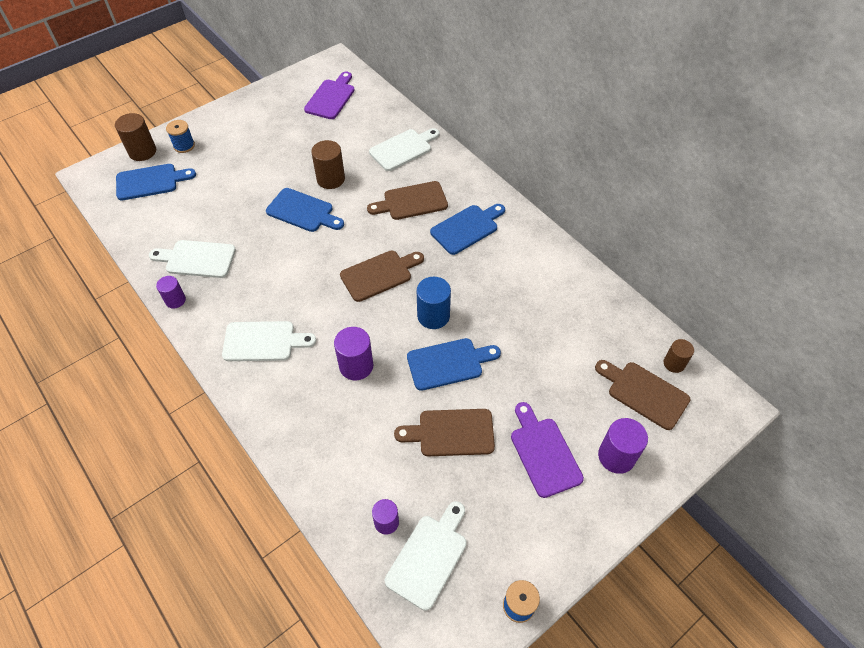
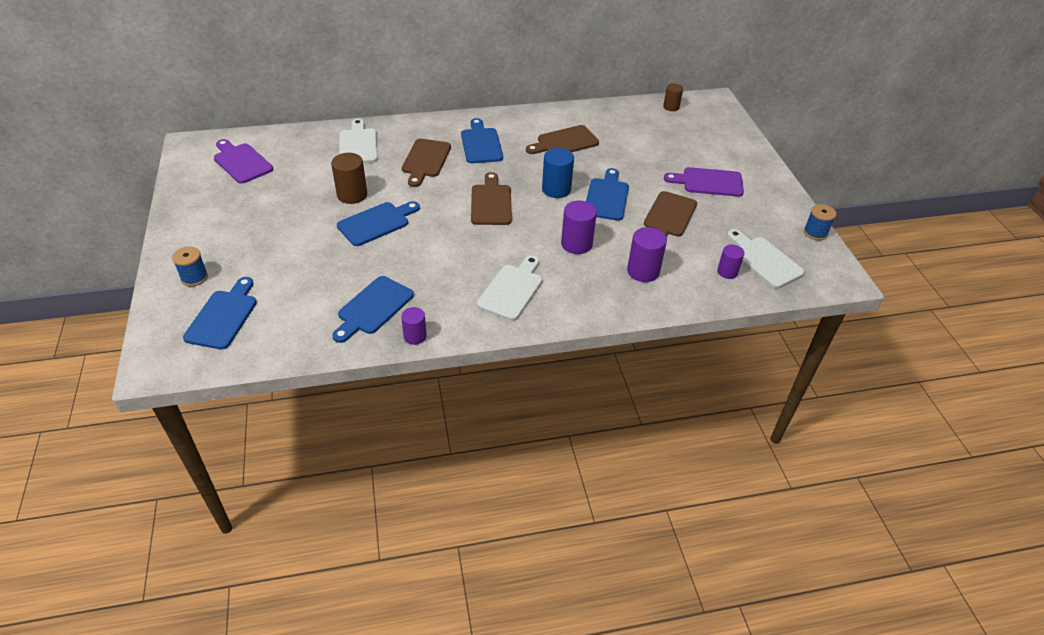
camera: 65 degrees left, 10 degrees down
brown cylinder [115,113,156,161] -> none
white cutting board [149,240,236,278] -> blue cutting board [332,276,414,343]
brown cutting board [595,360,690,430] -> brown cutting board moved to [526,125,599,154]
purple cylinder [598,418,648,474] -> purple cylinder moved to [627,227,667,282]

